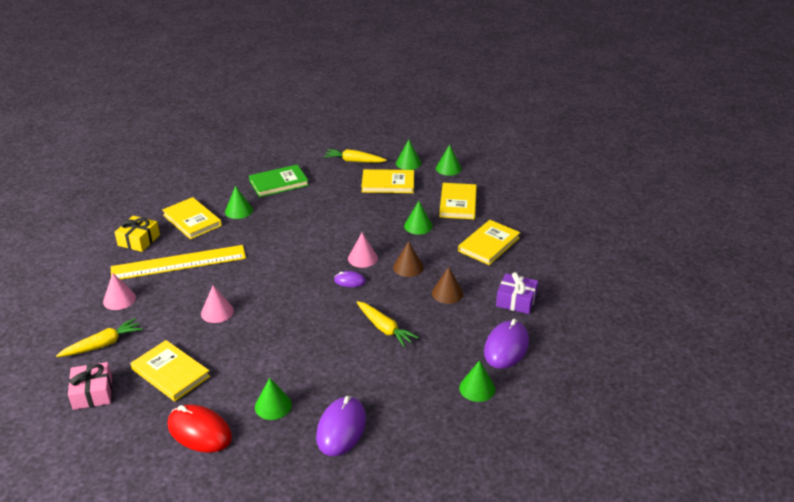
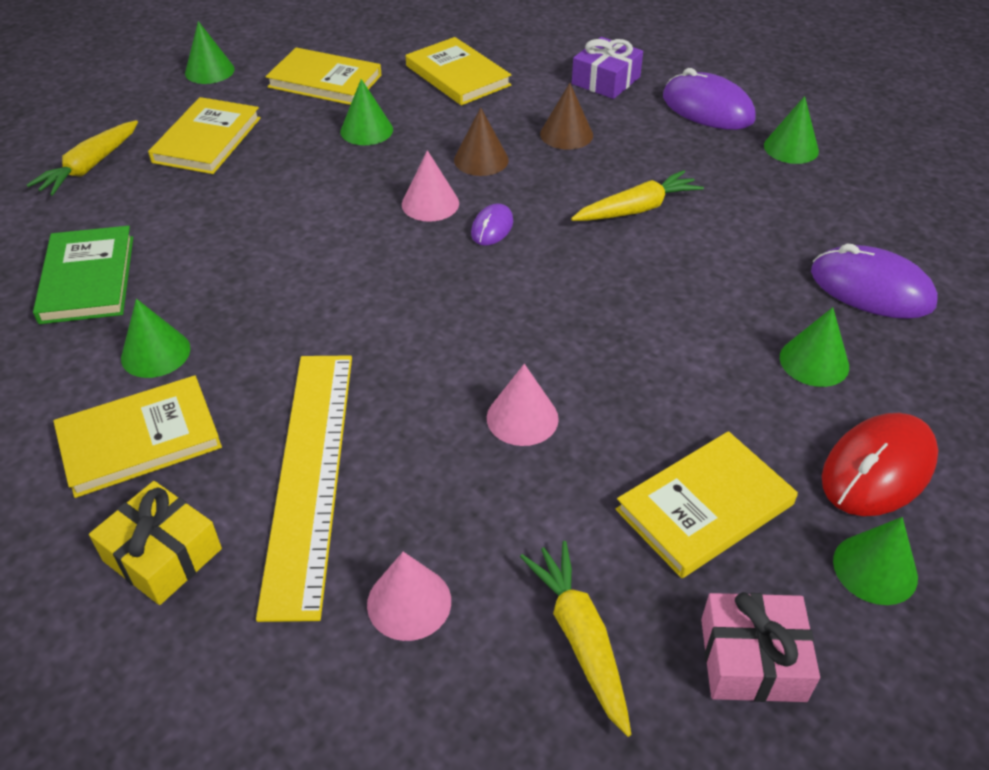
camera: 75 degrees left, 10 degrees up
green cone [396,139,421,170] -> green cone moved to [833,517,918,605]

